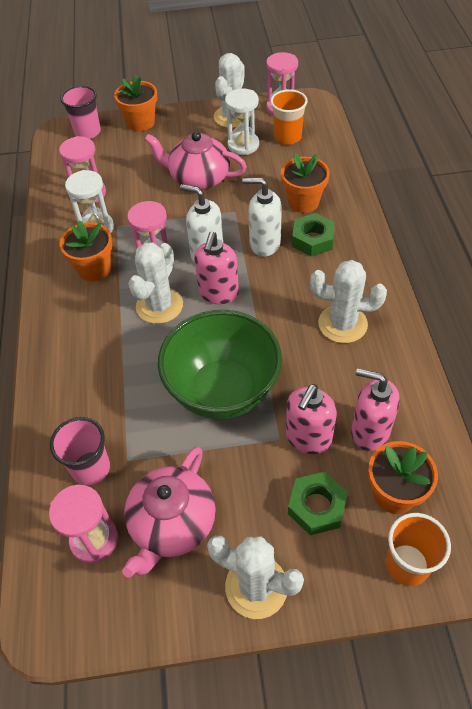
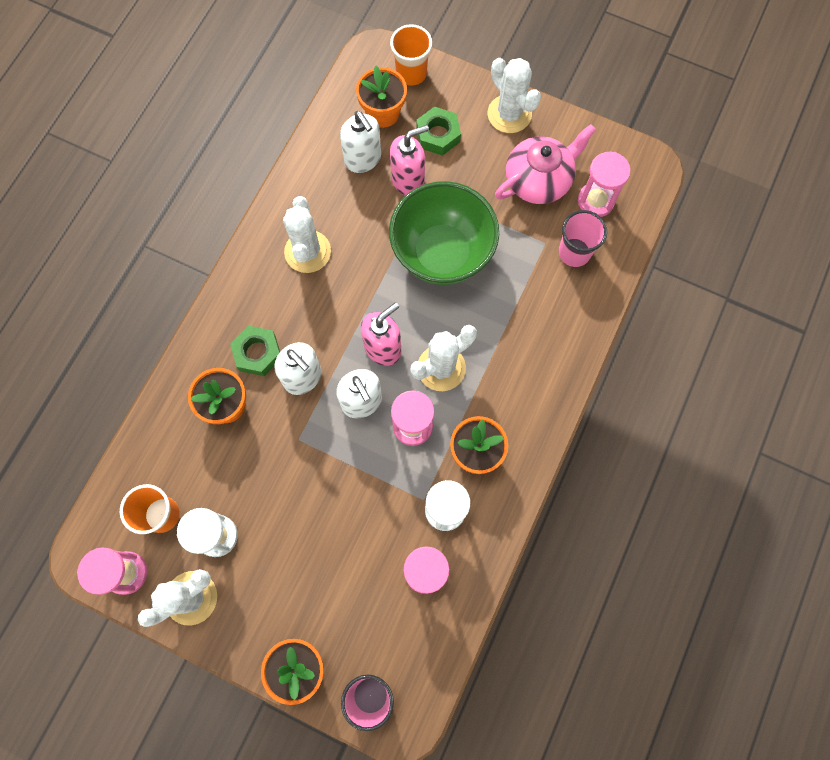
camera: 150 degrees left, 20 degrees up
pink teapot [144,131,247,190] -> none
white cactus [310,260,387,343] -> white cactus turned 45 degrees clockwise [283,196,331,273]
pink soap dispenser [351,368,400,451] -> white soap dispenser [340,111,381,173]

